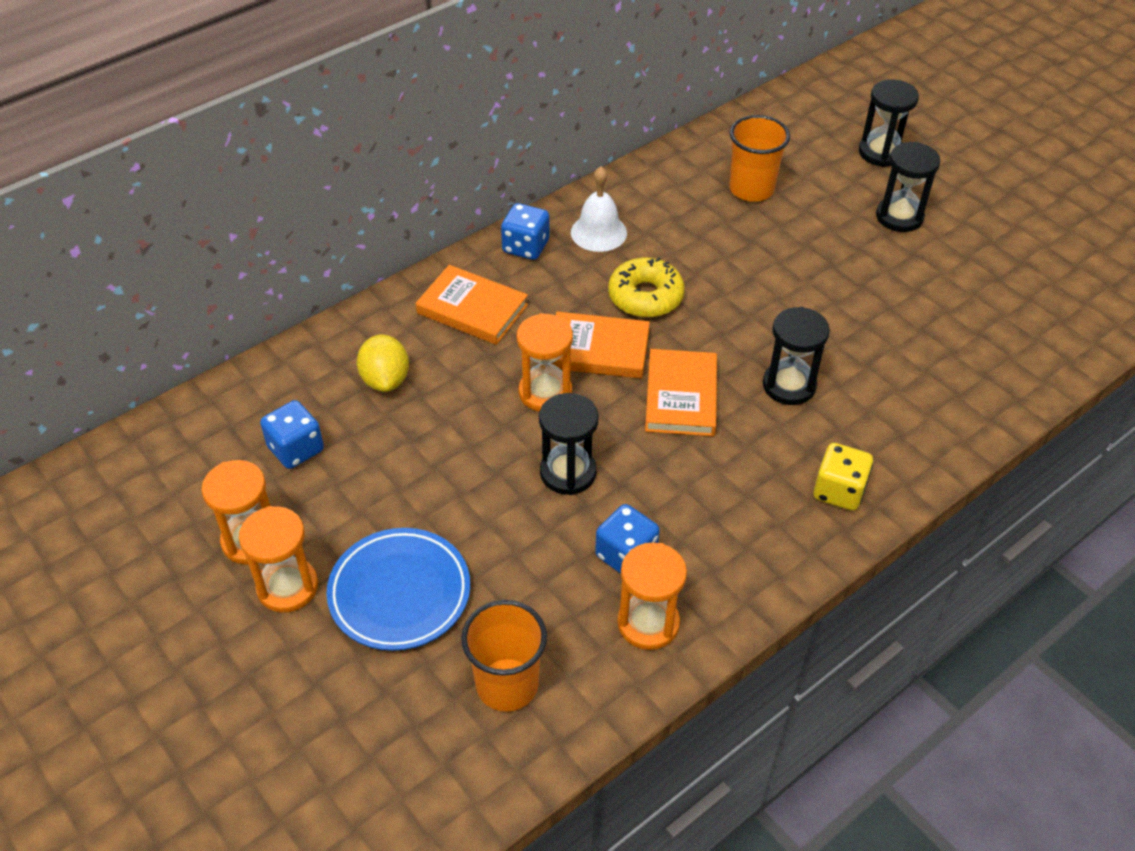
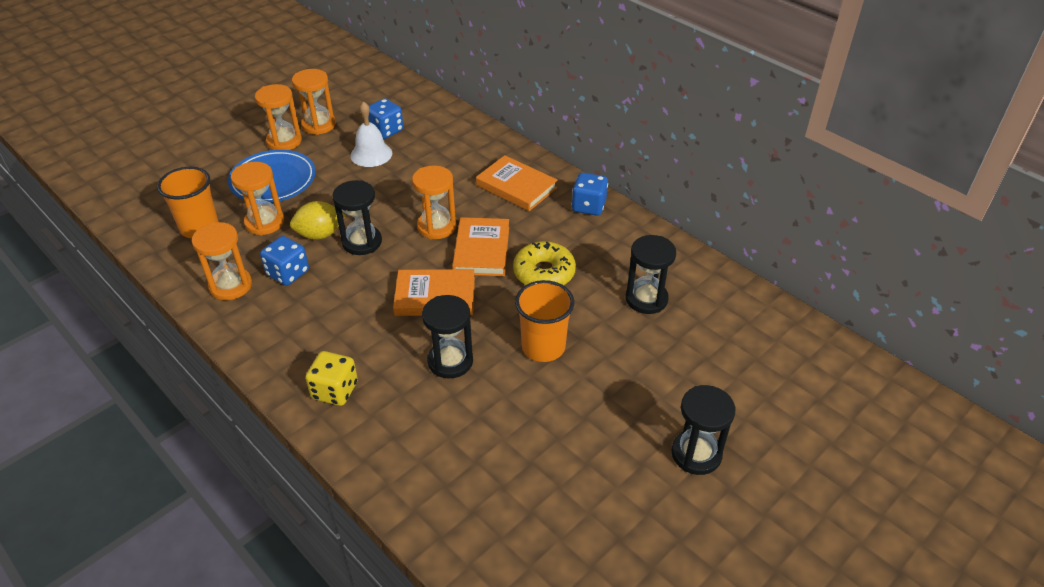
camera: 85 degrees right, 5 degrees down
yellow lemon [357,334,409,392] -> yellow lemon moved to [290,201,346,240]
orange book [416,265,528,345] -> orange book turned 75 degrees counterclockwise [476,155,558,211]
white bell [571,167,627,252] -> white bell moved to [350,101,392,167]
orange cup [729,115,790,202] -> orange cup moved to [515,280,574,362]
black hourglass [859,79,919,167] -> black hourglass moved to [626,235,676,314]
none -> orange hourglass [231,162,284,235]

